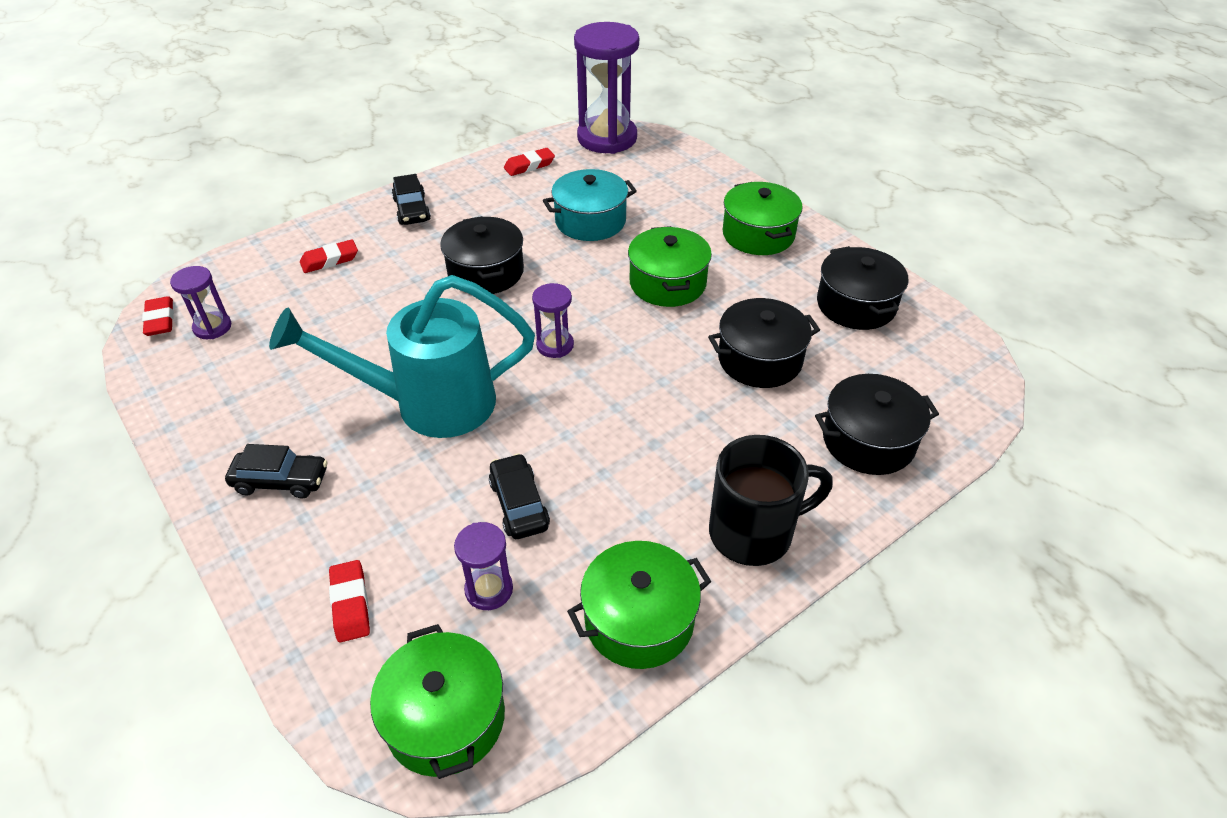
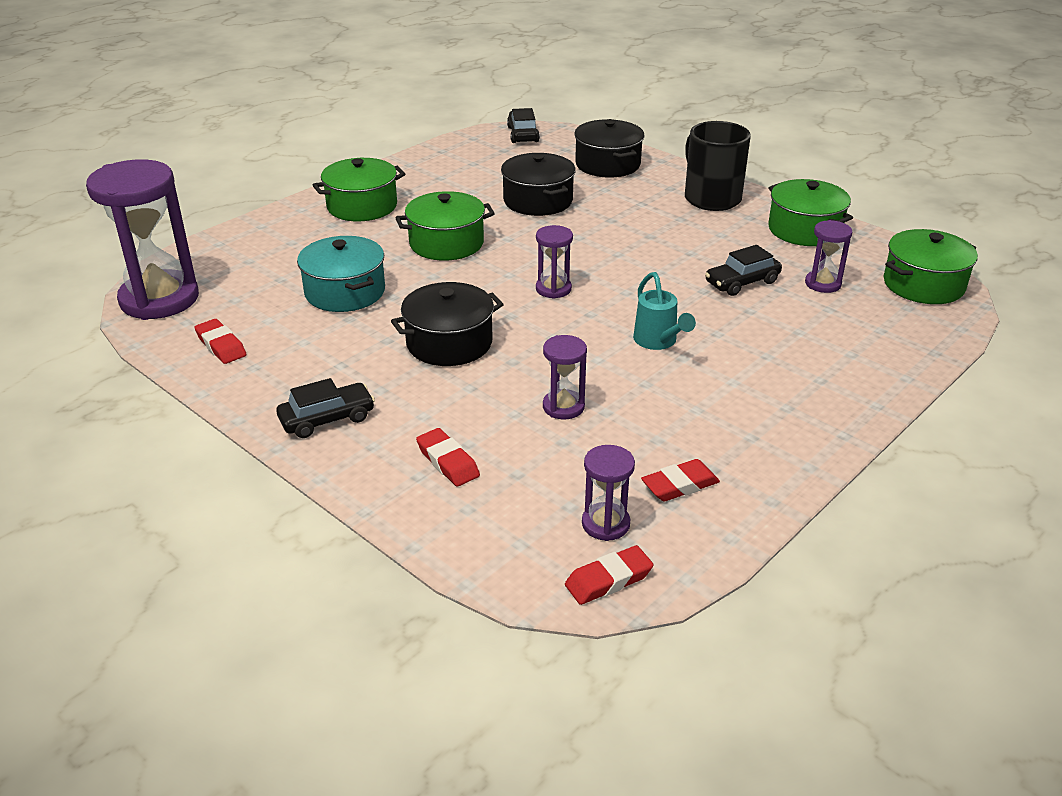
camera: 100 degrees left, 10 degrees down
black car [225,444,328,499] -> black car moved to [507,108,540,143]
turquoise watering can [269,275,535,438] -> turquoise watering can [633,272,696,350], size x0.46
red eraser [329,560,370,642] -> red eraser moved to [641,459,720,501]
black pot [817,246,908,330] -> none
none -> purple hourglass [543,335,587,419]

